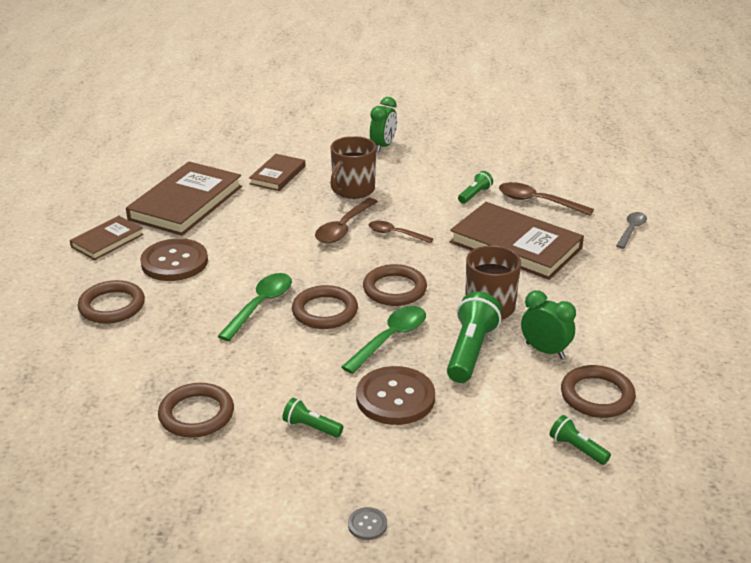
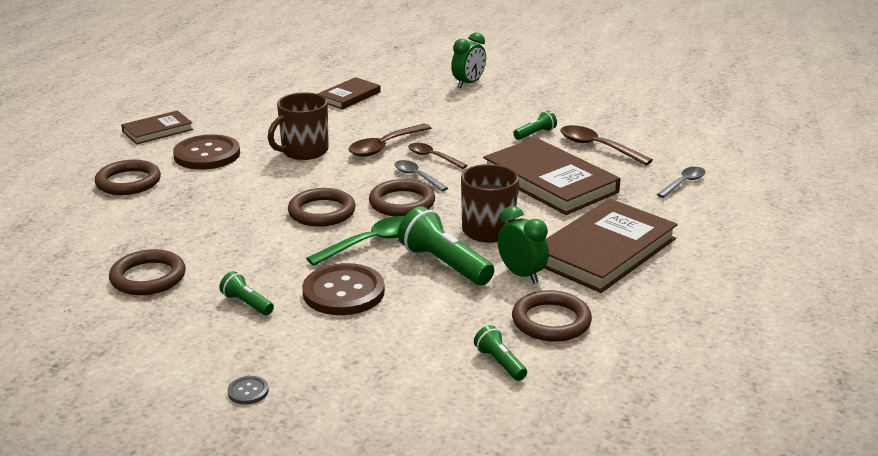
camera: 15 degrees right, 5 degrees down
brown book [126,162,242,236] -> brown book moved to [544,199,678,293]
green spoon [218,273,292,341] -> none
brown mug [330,136,376,199] -> brown mug moved to [268,92,329,160]
green flashlight [447,292,502,383] -> green flashlight turned 75 degrees counterclockwise [398,206,494,285]
none -> grey spoon [394,160,448,191]

